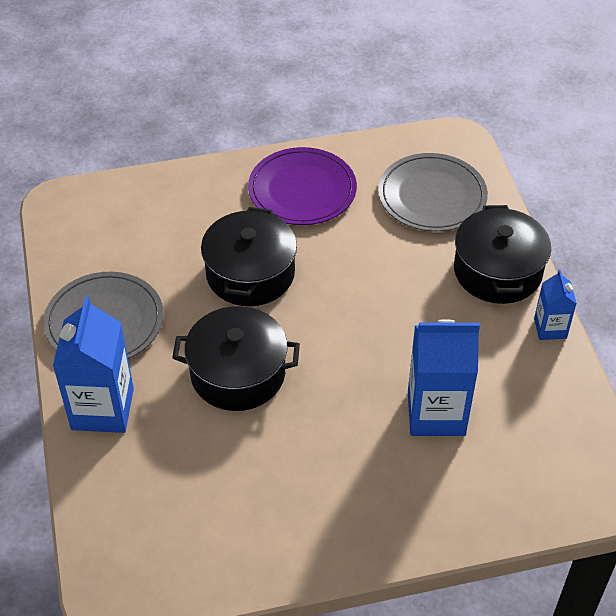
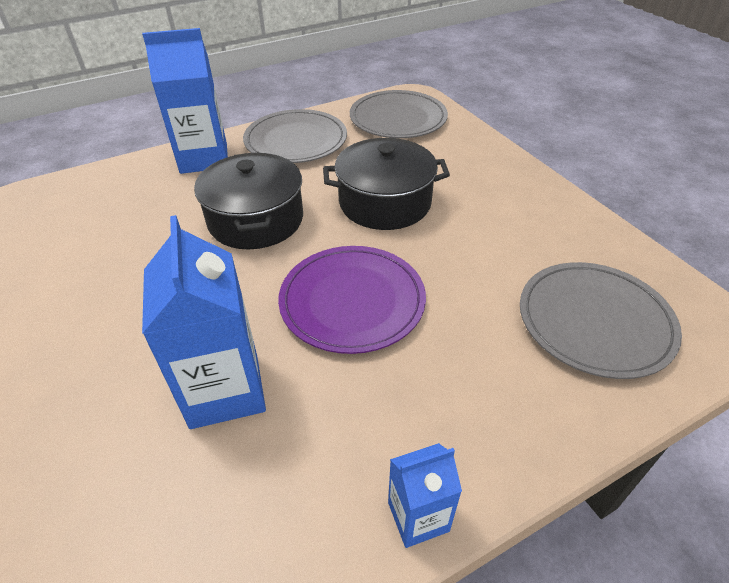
camera: 75 degrees right, 5 degrees down
purple plate [248,147,357,225] -> purple plate moved to [278,246,426,354]
black pot [454,205,551,304] -> none
none -> grey plate [350,90,448,138]

